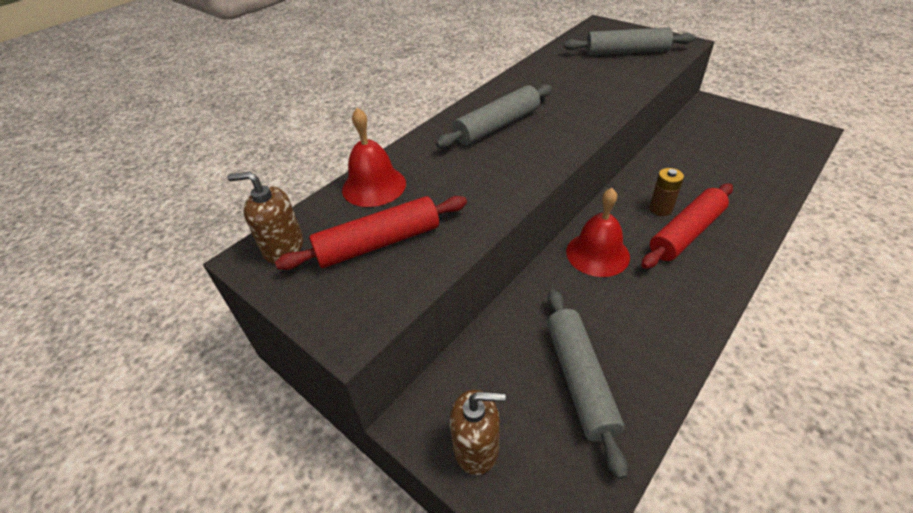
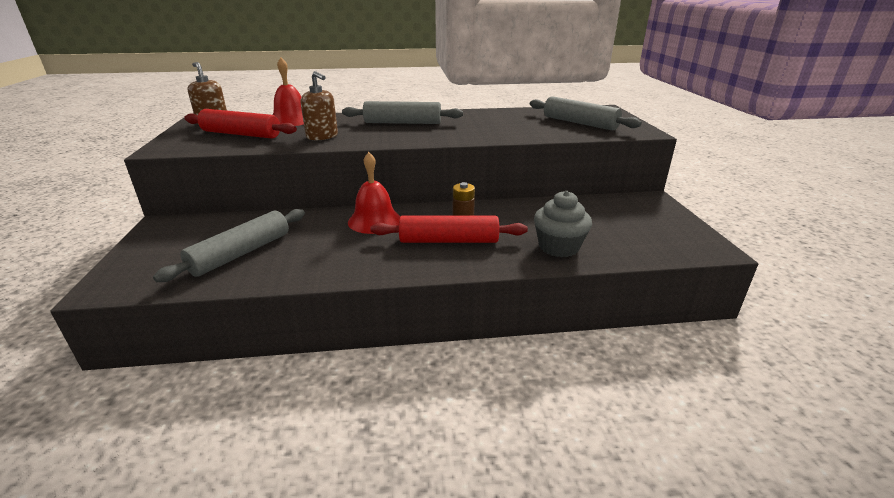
camera: 40 degrees right, 15 degrees down
brown soap dispenser [450,390,506,475] -> brown soap dispenser moved to [300,71,338,140]
none -> grey cupcake [534,191,592,257]

